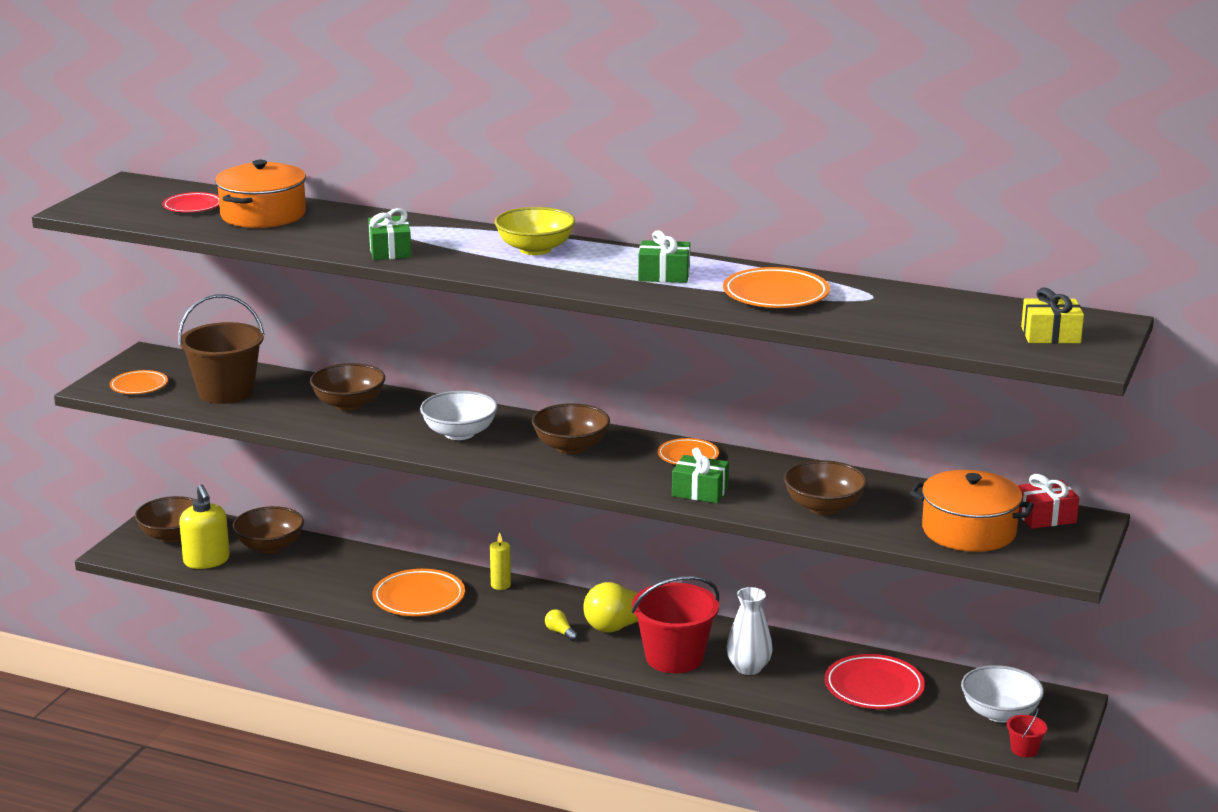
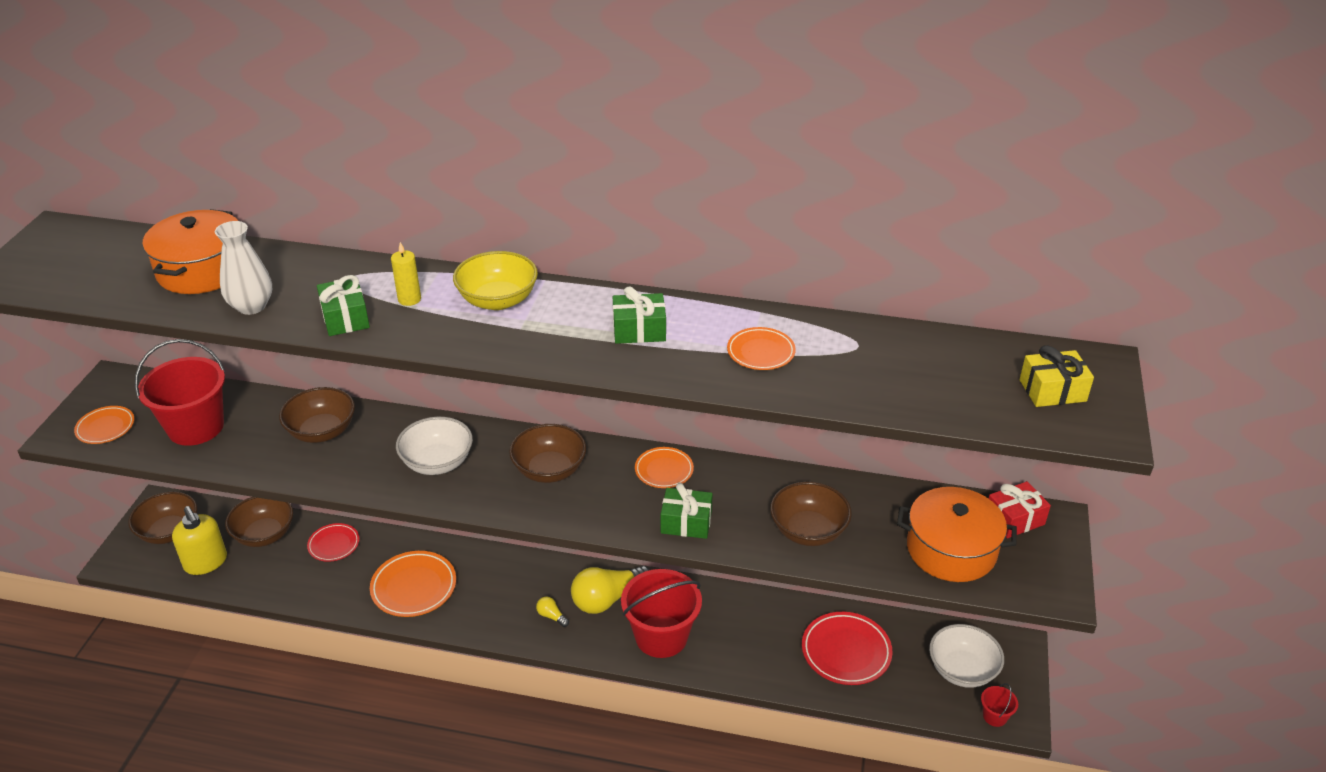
camera: 10 degrees left, 15 degrees up
red plate [162,192,219,213] -> red plate moved to [307,523,360,562]
brown bucket [178,294,265,404] -> red bucket [135,339,225,446]
yellow candle [490,532,511,590] -> yellow candle moved to [391,242,421,306]
orange plate [723,267,830,308] -> orange plate [727,327,796,370], size x0.62
white vase [726,587,773,675] -> white vase moved to [215,221,272,315]

